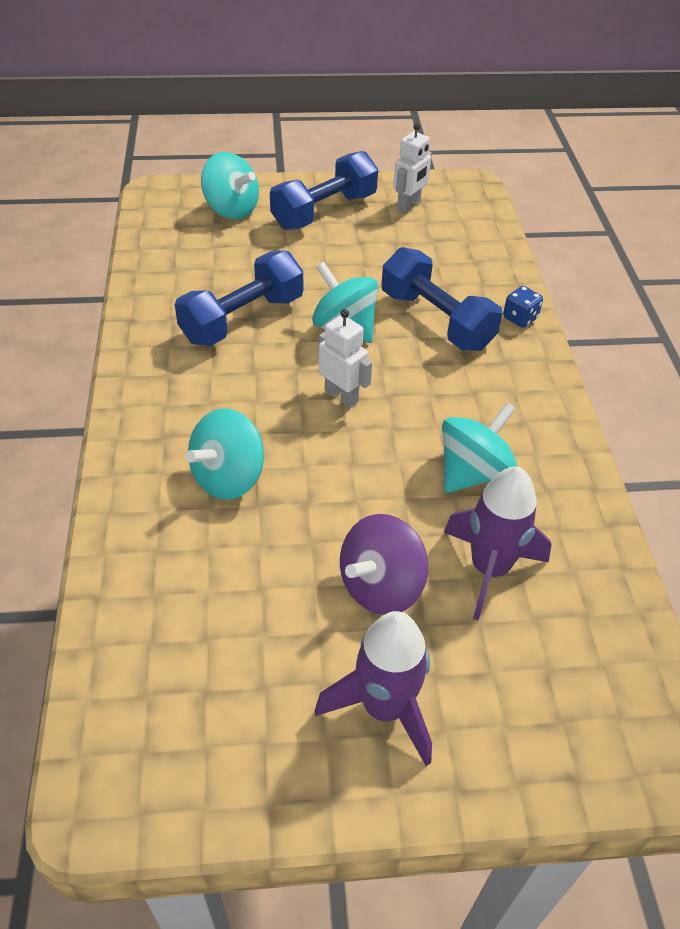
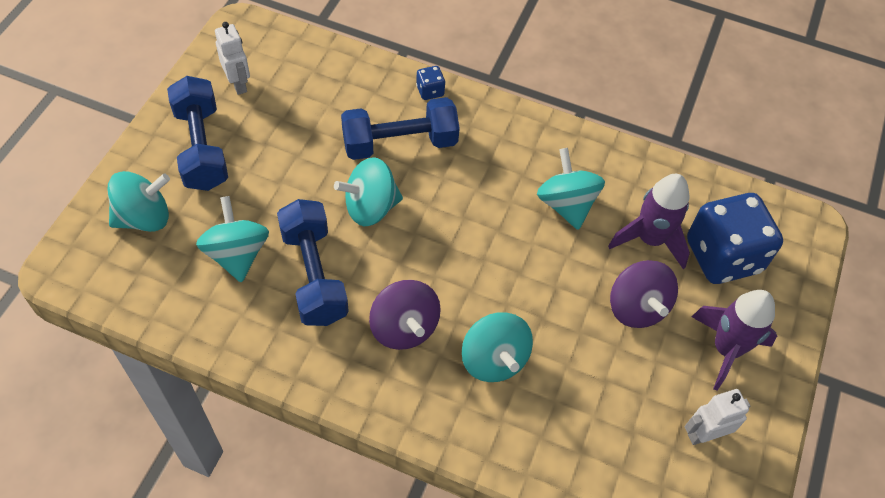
camera: 65 degrees left, 10 degrees up
white robot [319,309,372,408] -> white robot moved to [684,389,750,445]
none -> turquoise spinning top [196,196,269,283]
none -> purple spinning top [369,280,441,350]
none -> blue dice [687,193,783,284]

